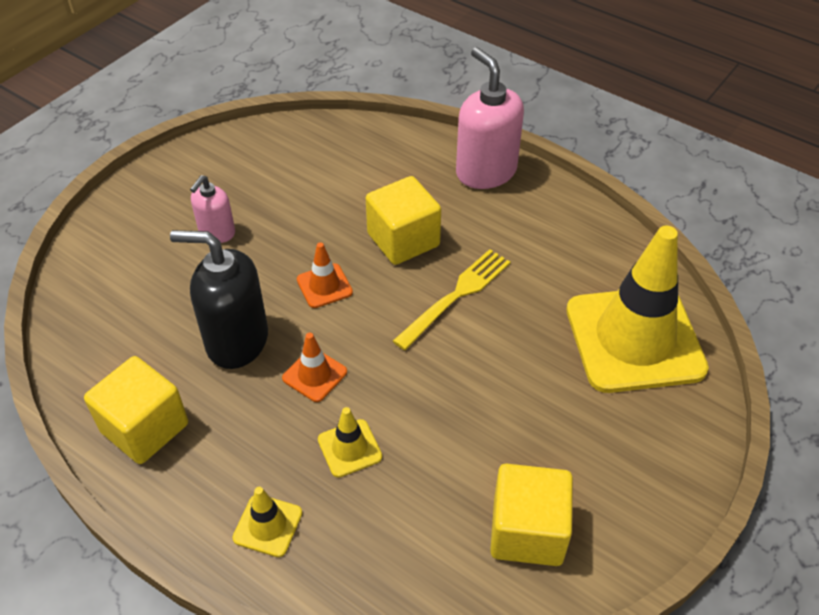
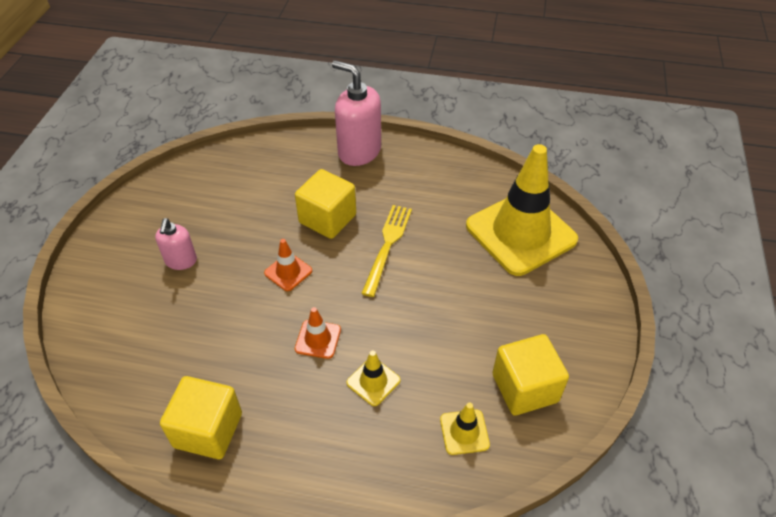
camera: 25 degrees left, 0 degrees up
black soap dispenser [170,230,268,369] -> none
yellow traffic cone [233,487,302,557] -> yellow traffic cone moved to [440,403,490,455]

